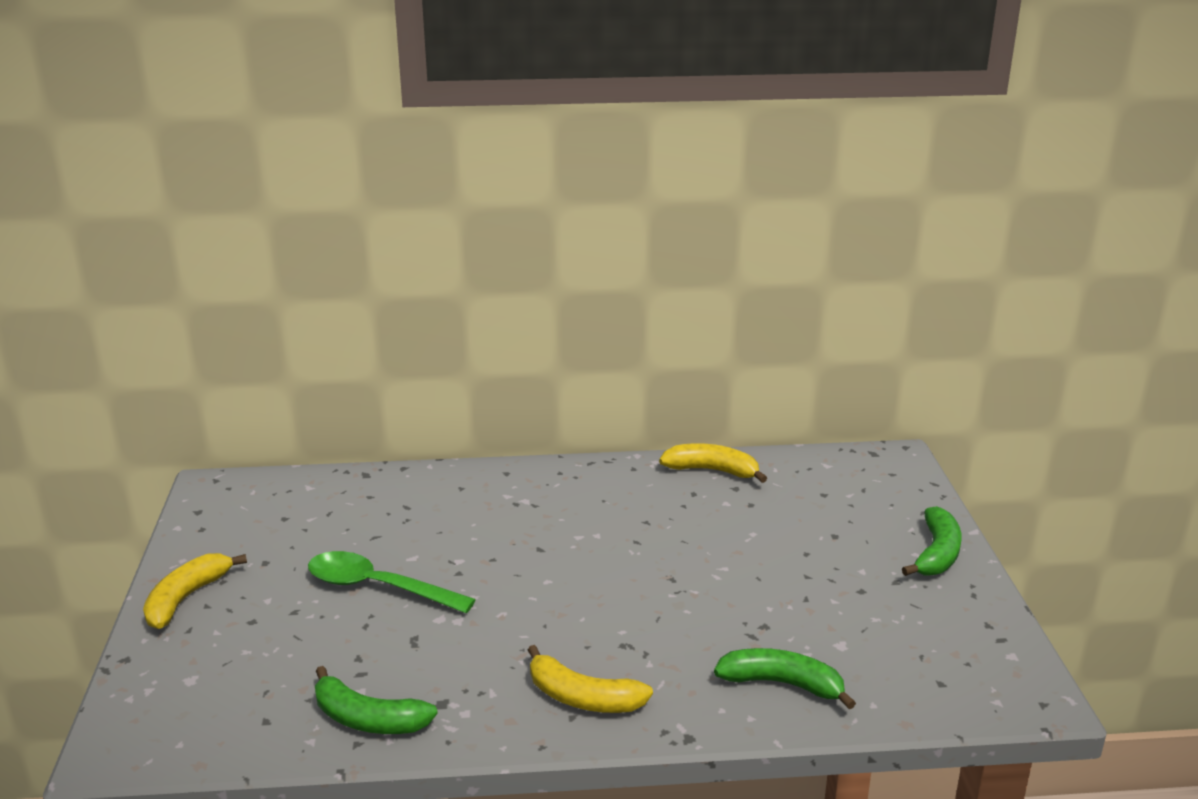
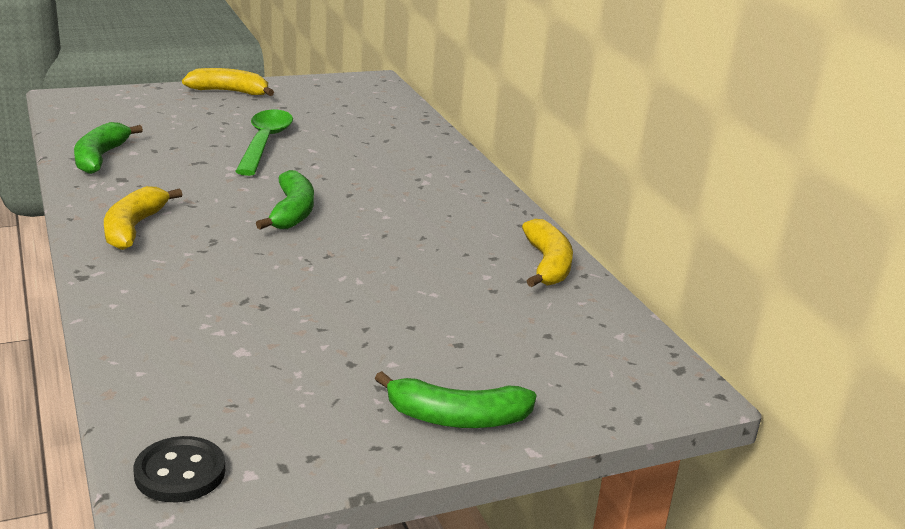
camera: 70 degrees right, 0 degrees up
green banana [714,648,856,709] -> green banana moved to [256,170,314,230]
none -> black button [134,436,225,502]

